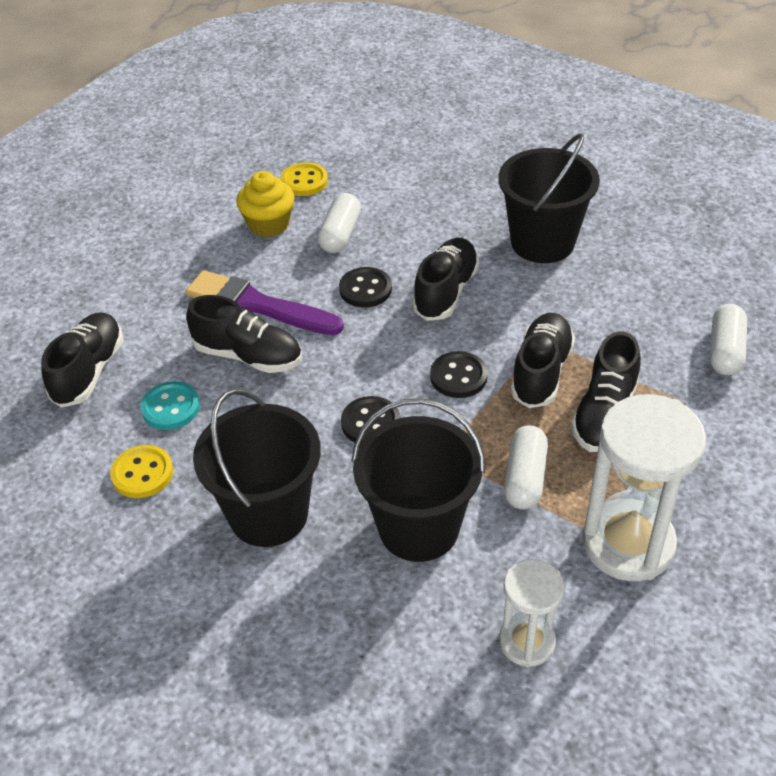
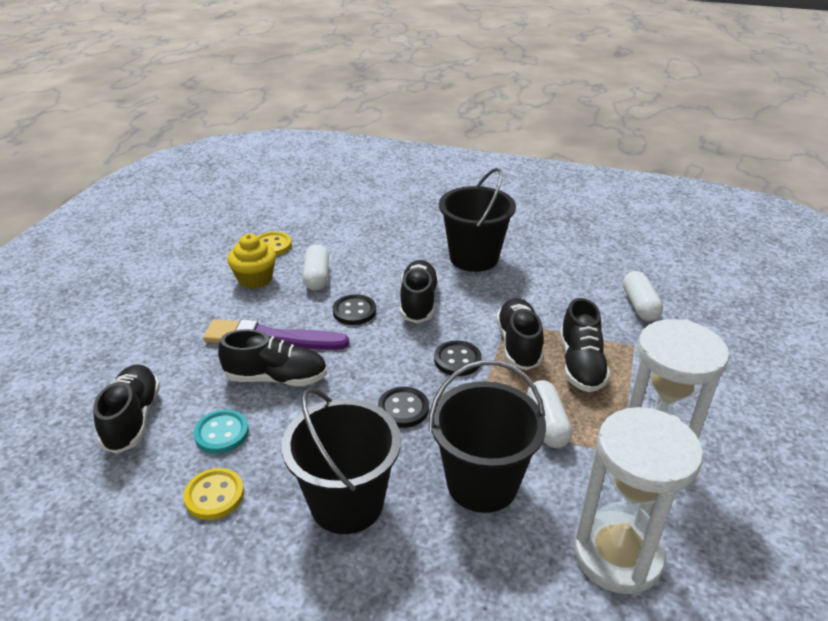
camera: 20 degrees left, 10 degrees down
white hourglass [499,559,565,667] -> white hourglass [574,407,703,594], size x1.74

